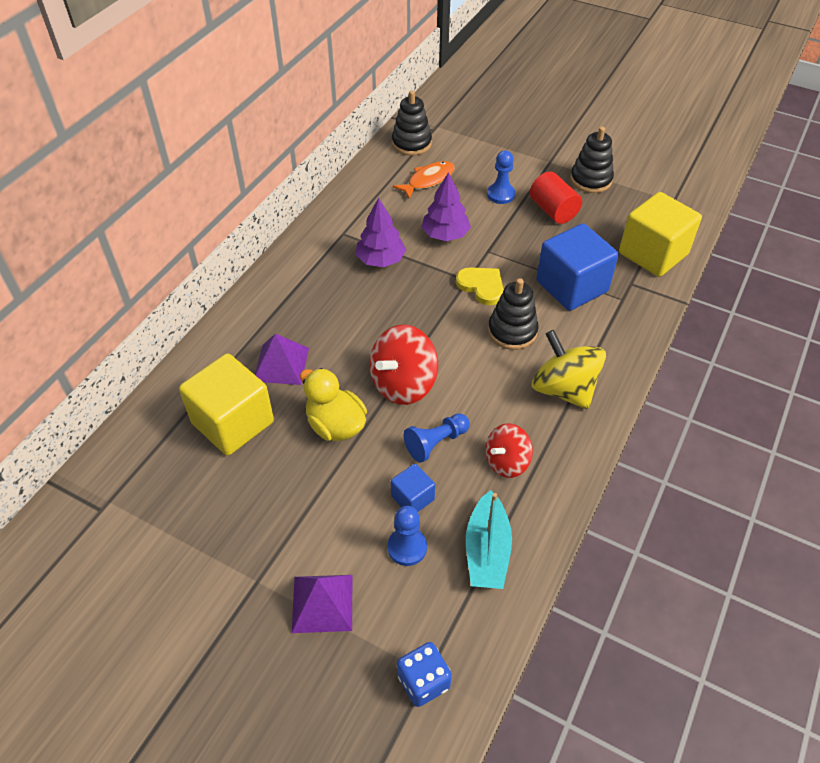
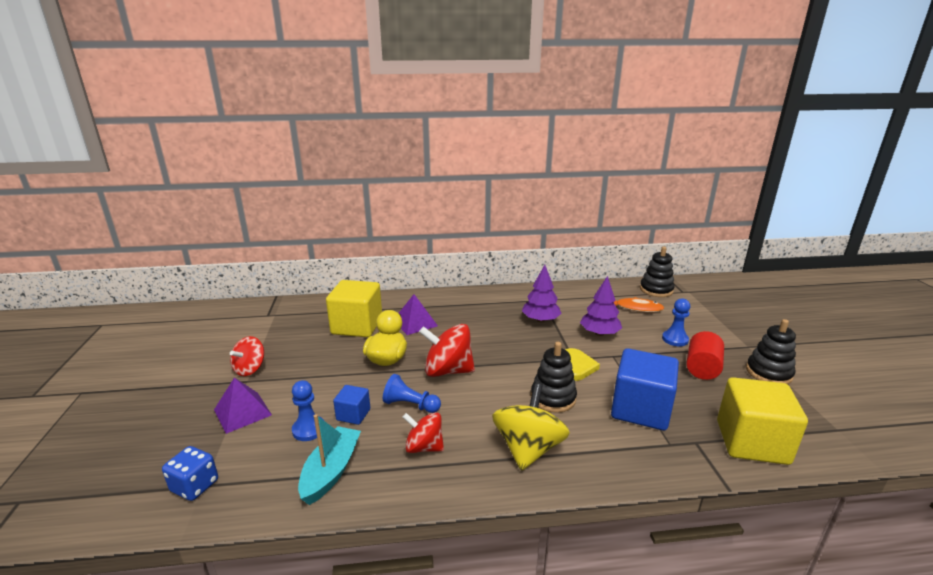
camera: 55 degrees right, 25 degrees down
turquoise boat [466,490,512,589] -> turquoise boat turned 135 degrees clockwise [298,414,361,505]
none -> red spinning top [230,336,264,376]

